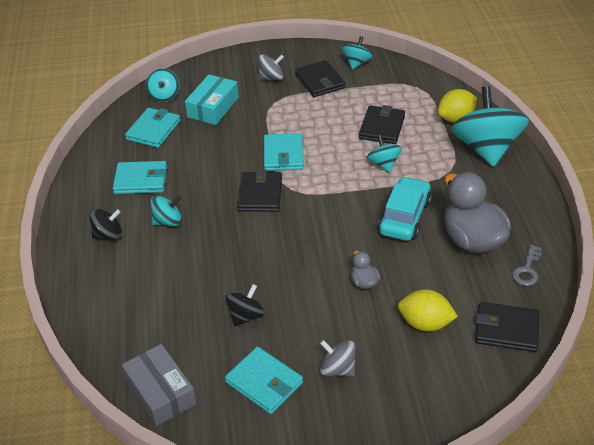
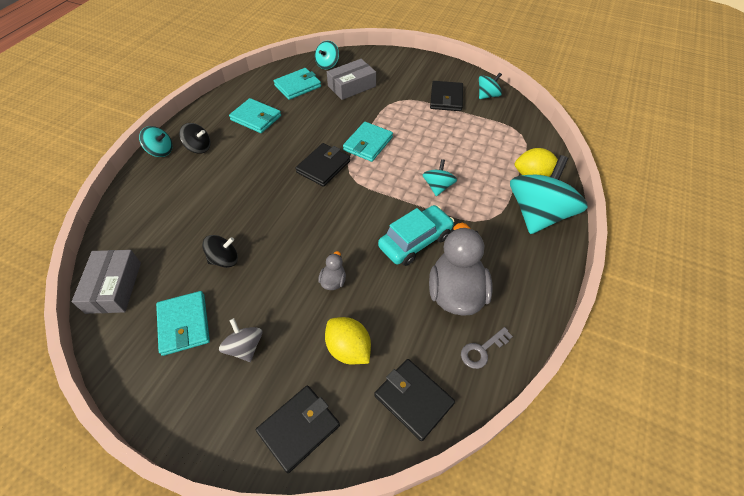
camera: 30 degrees right, 10 degrees up
turquoise spinning top [151,195,182,226] -> turquoise spinning top moved to [139,126,173,157]
turquoise box [185,74,239,125] -> grey box [327,59,376,100]
grey spinning top [258,55,284,80] -> none
black wallet [359,105,405,144] -> black wallet moved to [256,385,340,473]

